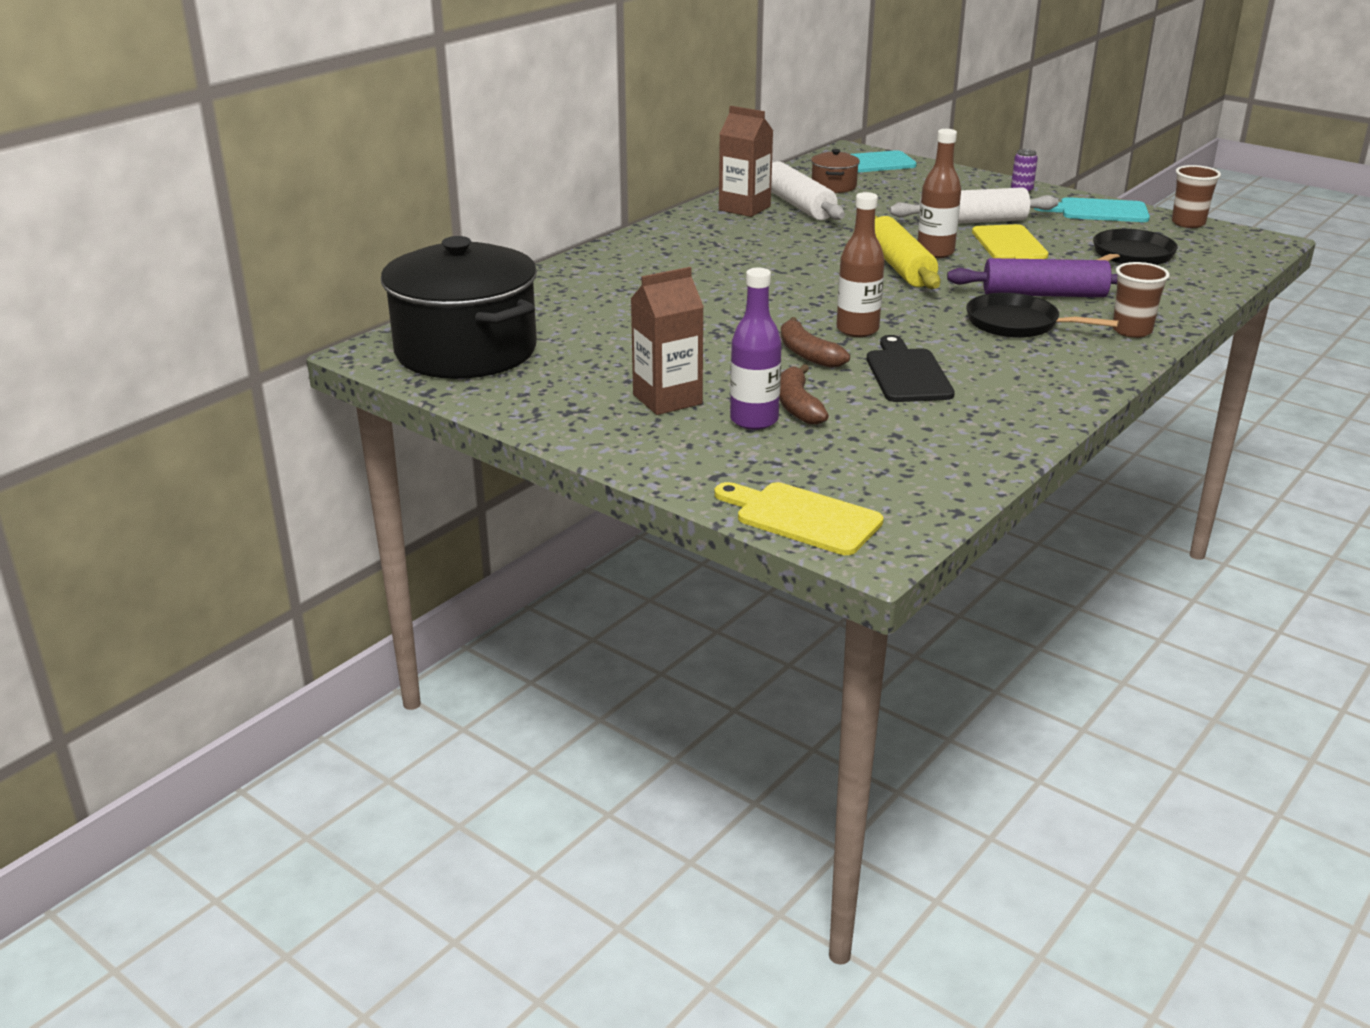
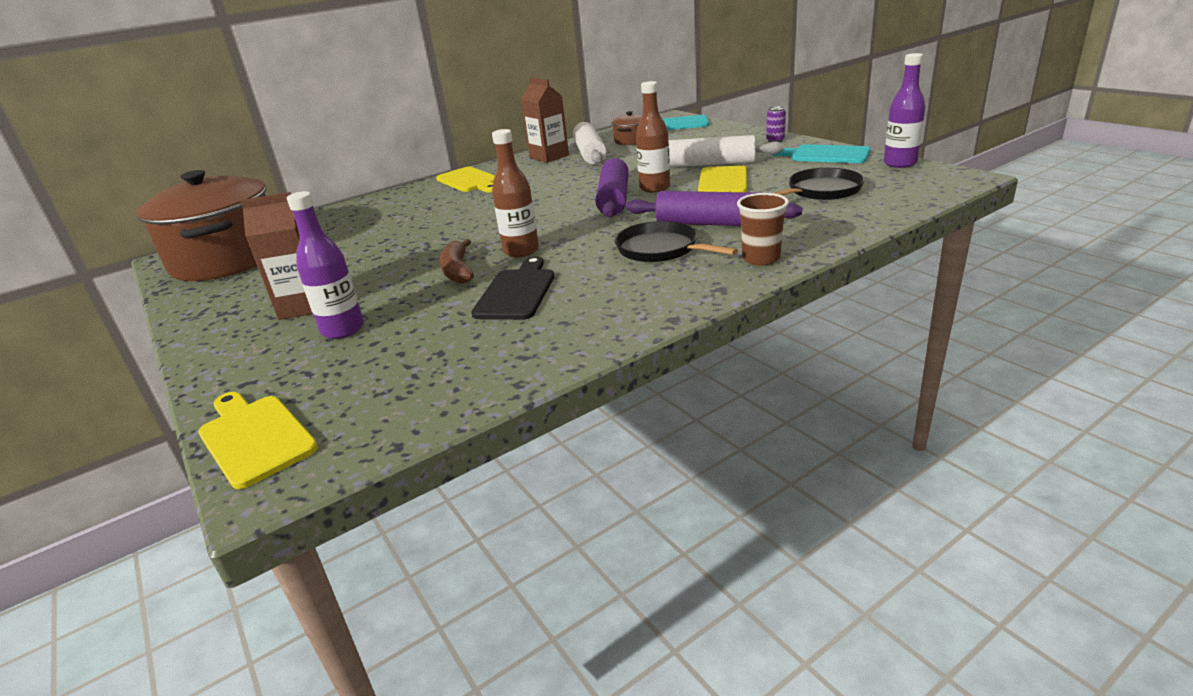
camera: 20 degrees right, 0 degrees up
black pot [381,236,537,379] -> brown pot [136,170,267,281]
brown banana [779,364,829,425] -> none
yellow rolling pin [875,216,941,289] -> purple rolling pin [596,158,629,217]
brown cup [1172,165,1221,228] -> purple bottle [884,53,926,168]
none -> yellow cutting board [436,167,495,192]

